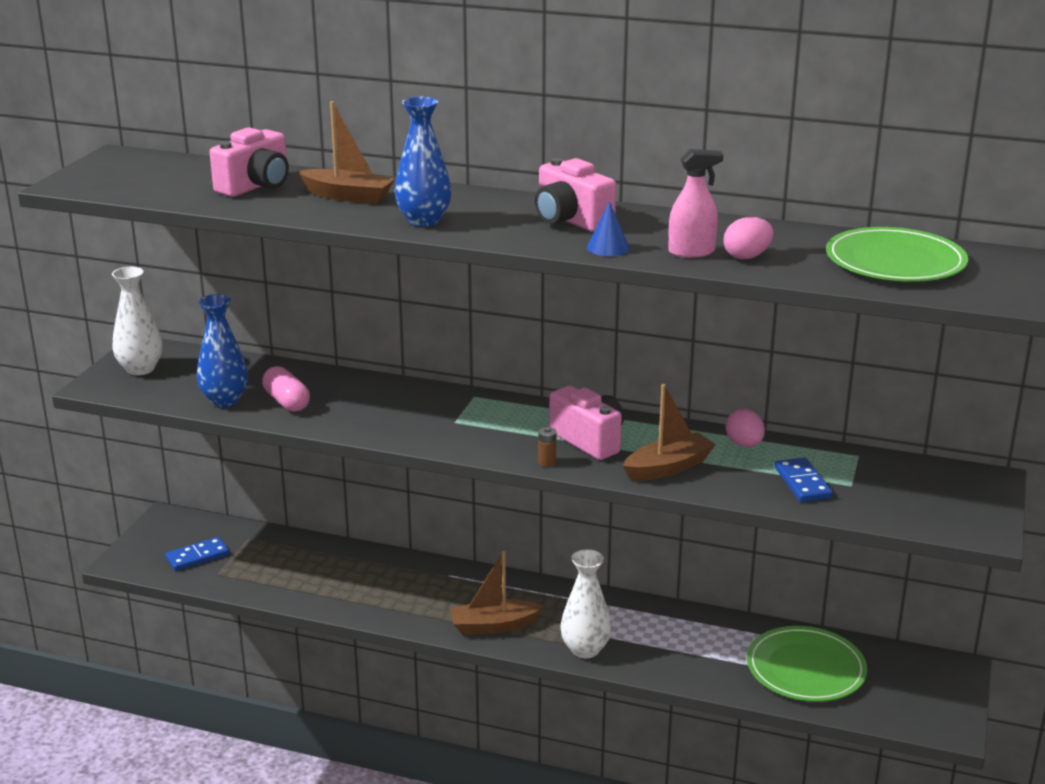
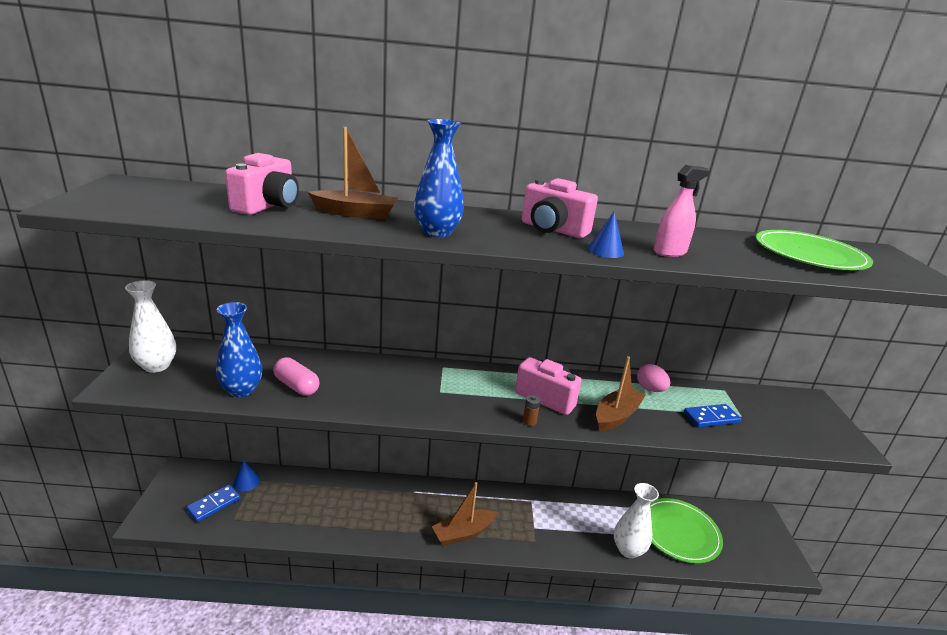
camera: 20 degrees left, 0 degrees up
white vase [561,549,611,658] -> white vase moved to [614,483,659,558]
pink egg [723,217,774,260] -> none
blue domino [775,457,832,502] -> blue domino turned 75 degrees counterclockwise [684,404,741,428]
none -> blue cone [233,460,260,491]

